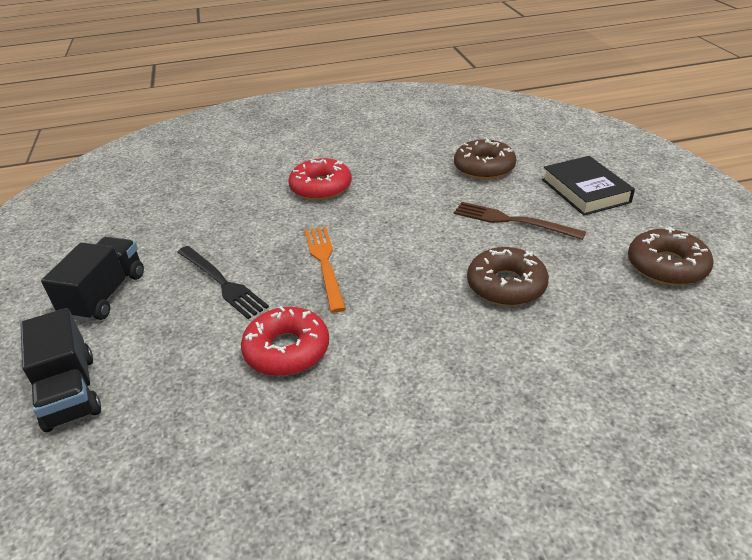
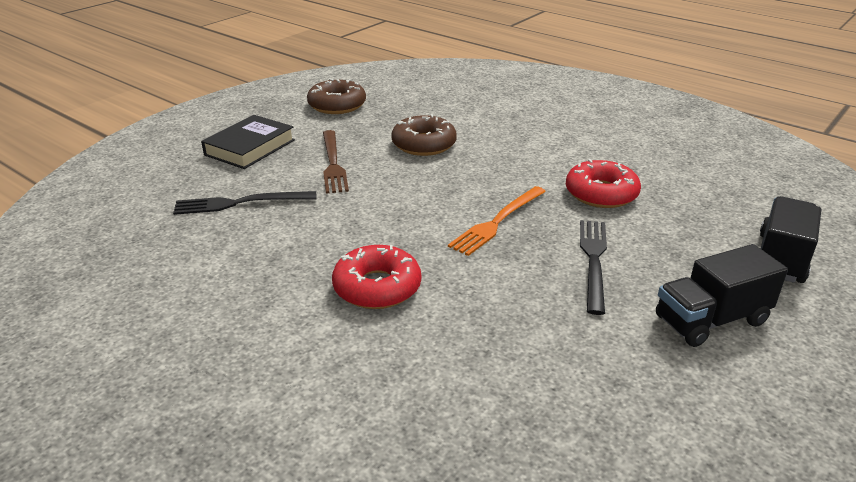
camera: 130 degrees left, 5 degrees down
brown donut [454,139,516,180] -> black fork [173,191,317,215]

